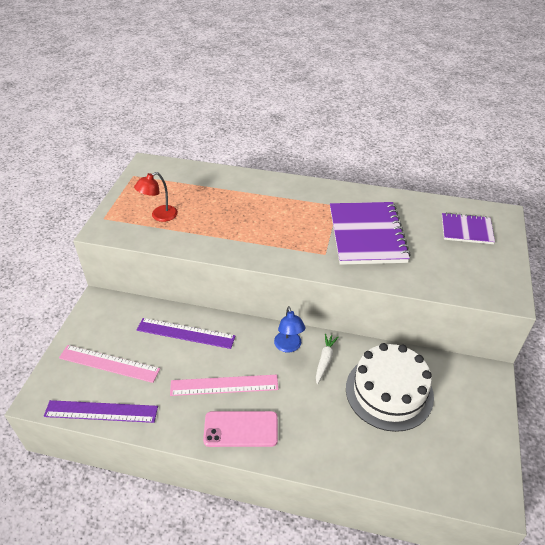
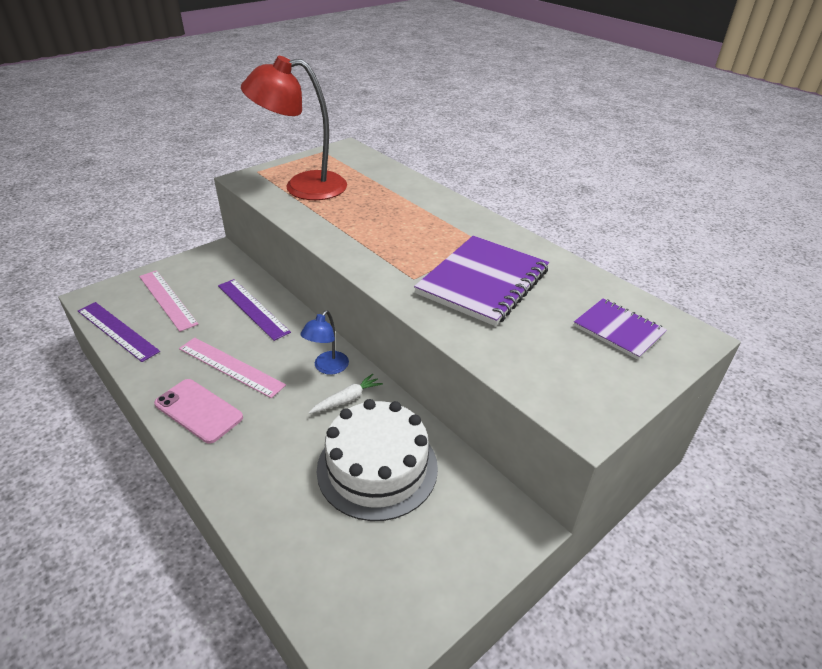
camera: 35 degrees right, 5 degrees down
red lamp [134,172,178,222] -> red lamp [241,56,347,200], size x2.10

